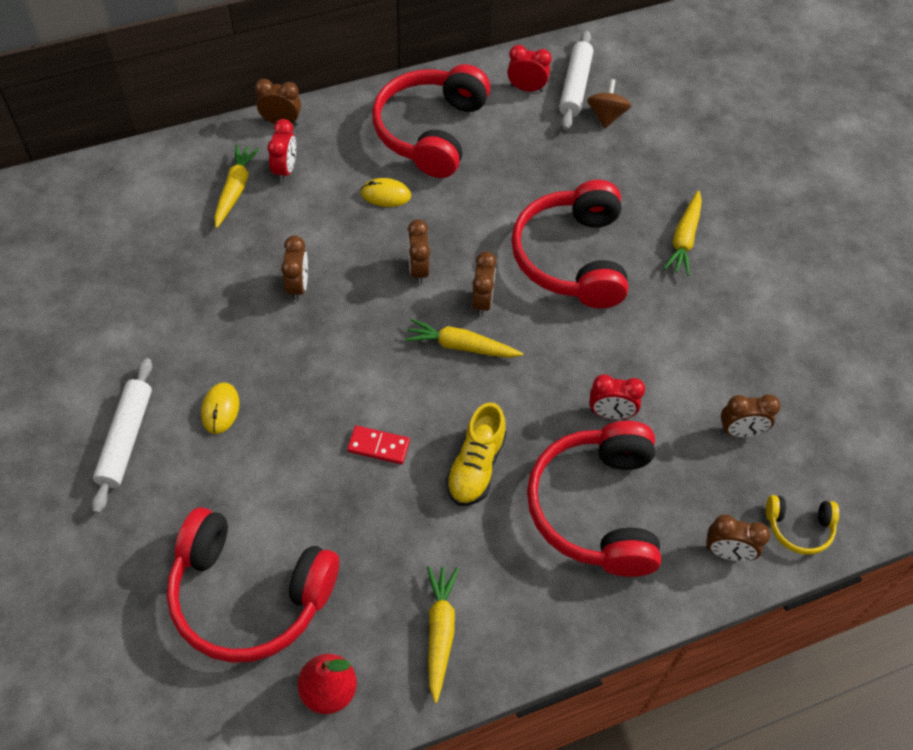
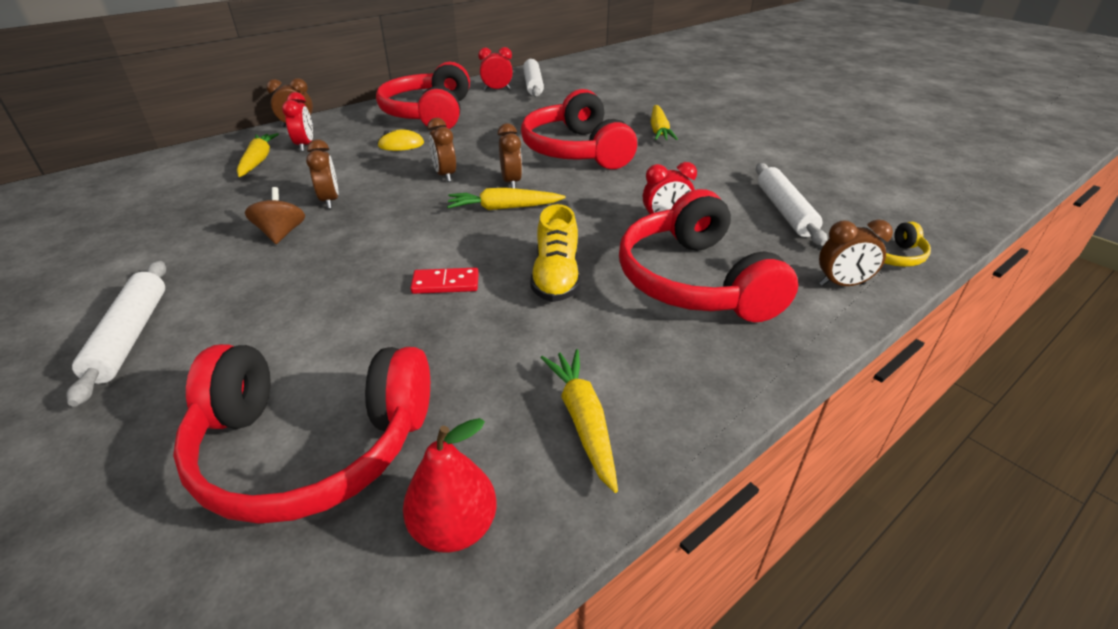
camera: 15 degrees left, 20 degrees down
yellow mouse [201,382,240,434] -> none
brown spinning top [587,79,631,128] -> brown spinning top moved to [245,187,305,244]
brown clock [720,394,781,437] -> white rolling pin [756,163,828,246]

